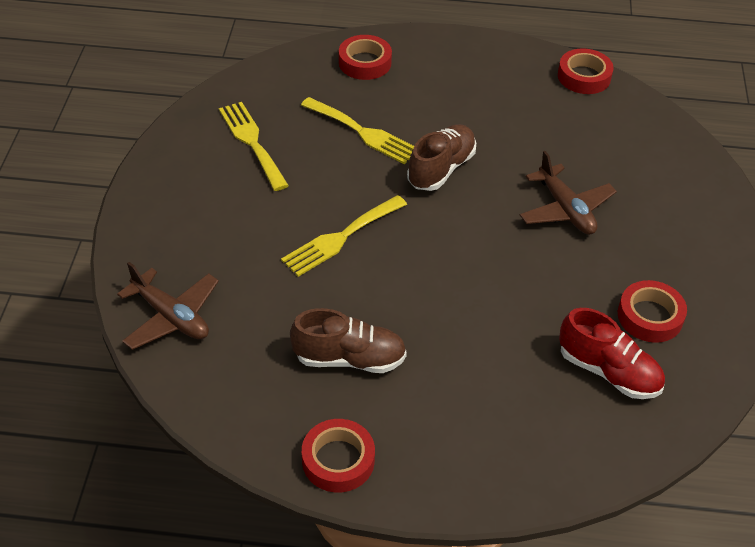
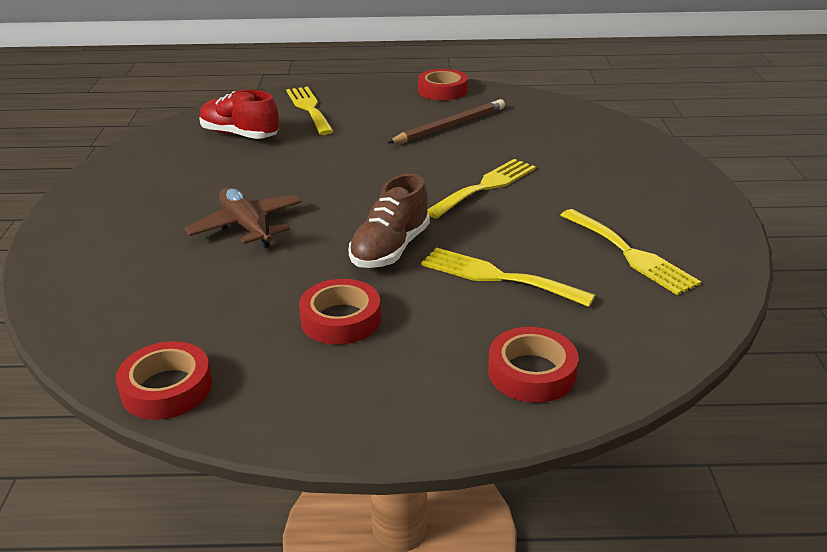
camera: 175 degrees right, 15 degrees down
brown plane [117,262,219,350] -> none
brown shoe [290,308,407,373] -> brown pencil [388,99,505,143]
red tape [618,280,687,343] -> red tape moved to [299,279,381,345]
none -> yellow fork [286,86,334,135]

